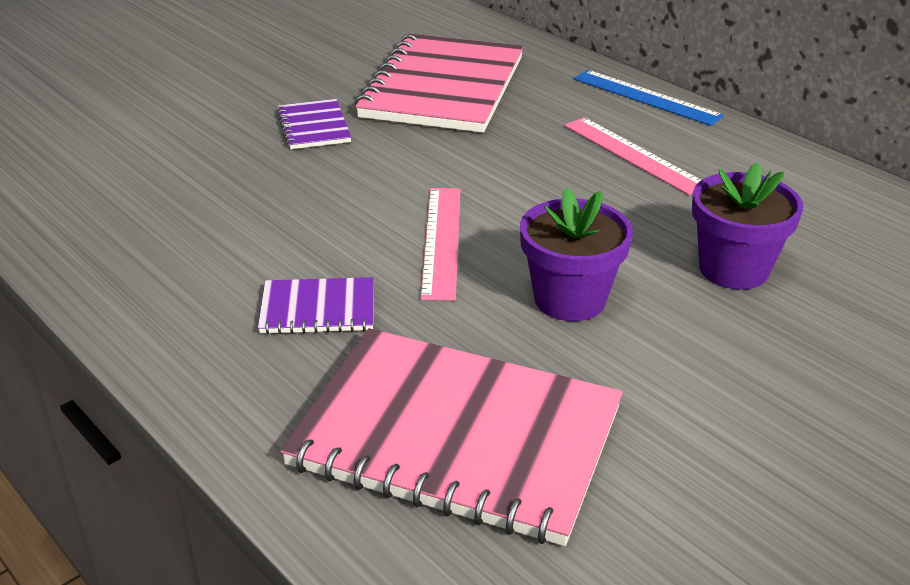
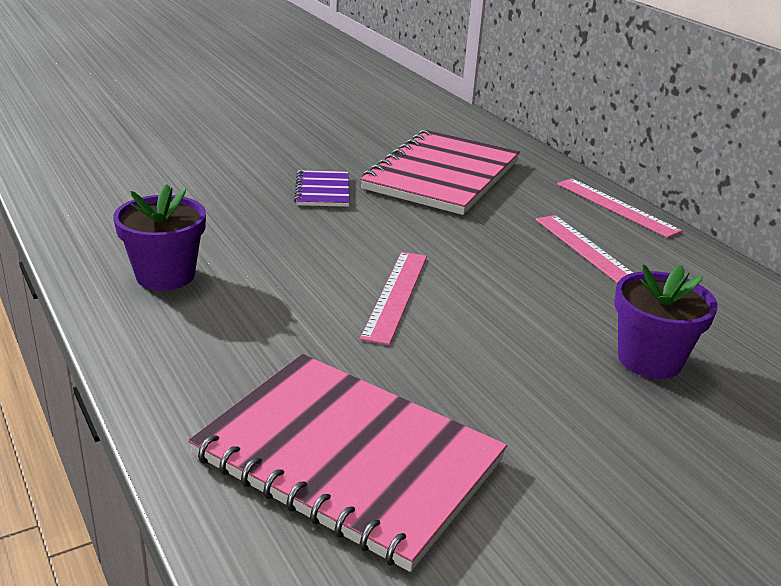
camera: 10 degrees right, 5 degrees down
purple notebook [258,277,374,334] -> none
purple flower pot [520,188,633,321] -> purple flower pot moved to [113,184,206,291]
blue ruler [574,70,724,126] -> pink ruler [557,178,682,238]

